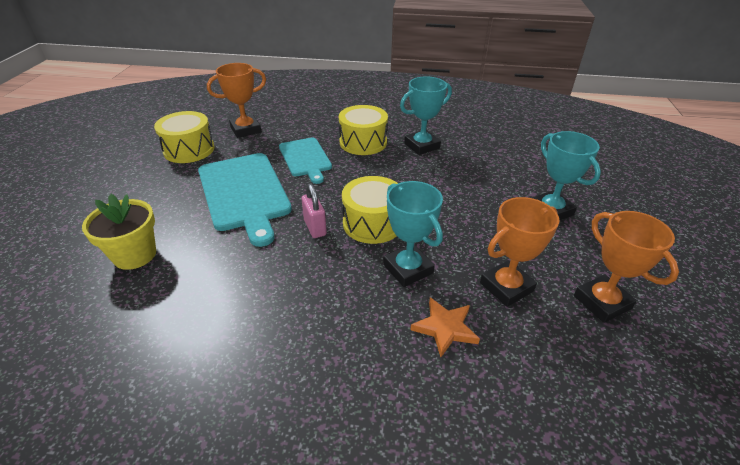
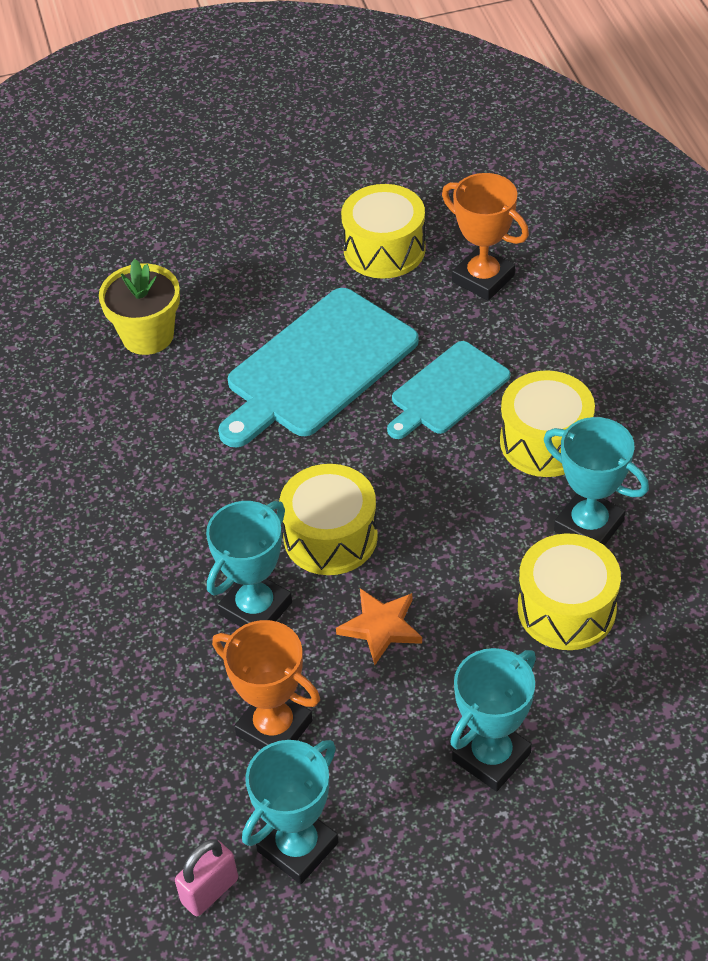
camera: 70 degrees right, 10 degrees up
pink padlock [302,183,327,238] -> pink padlock moved to [175,839,238,916]
orange star [410,298,480,357] -> orange star moved to [336,588,422,665]
orange trophy [574,211,679,323] -> turquoise trophy [242,740,338,884]
none -> yellow drum [518,533,621,650]

